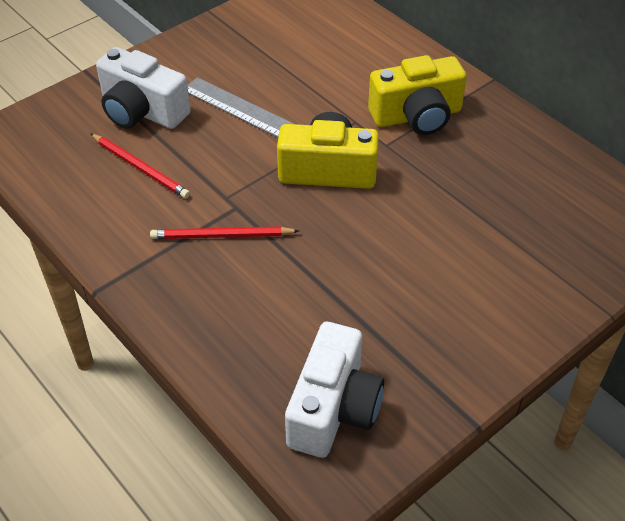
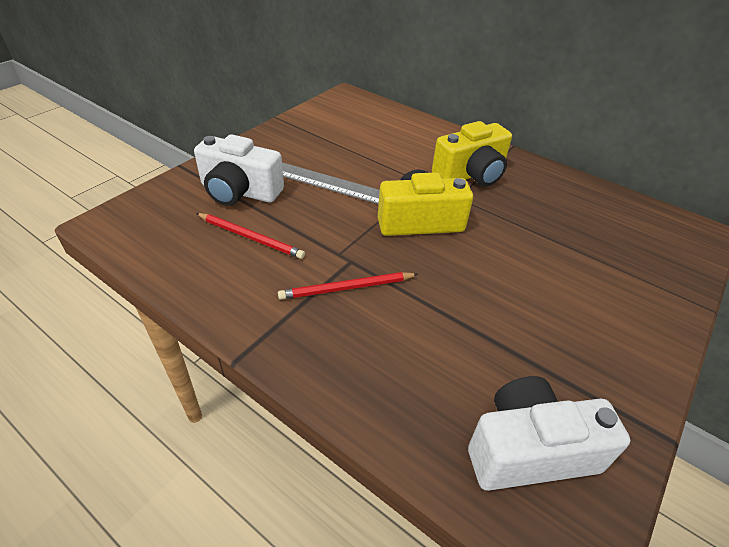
camera: 15 degrees left, 5 degrees down
white camera [285,322,384,458] -> white camera turned 105 degrees counterclockwise [468,376,630,491]

